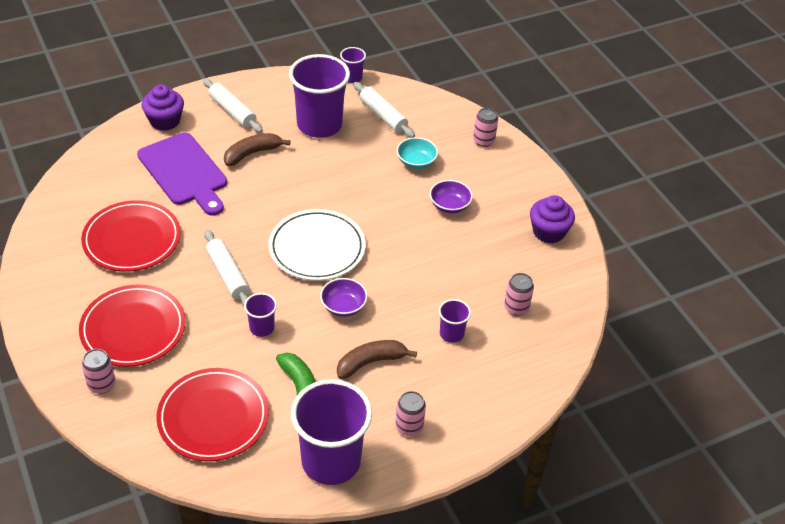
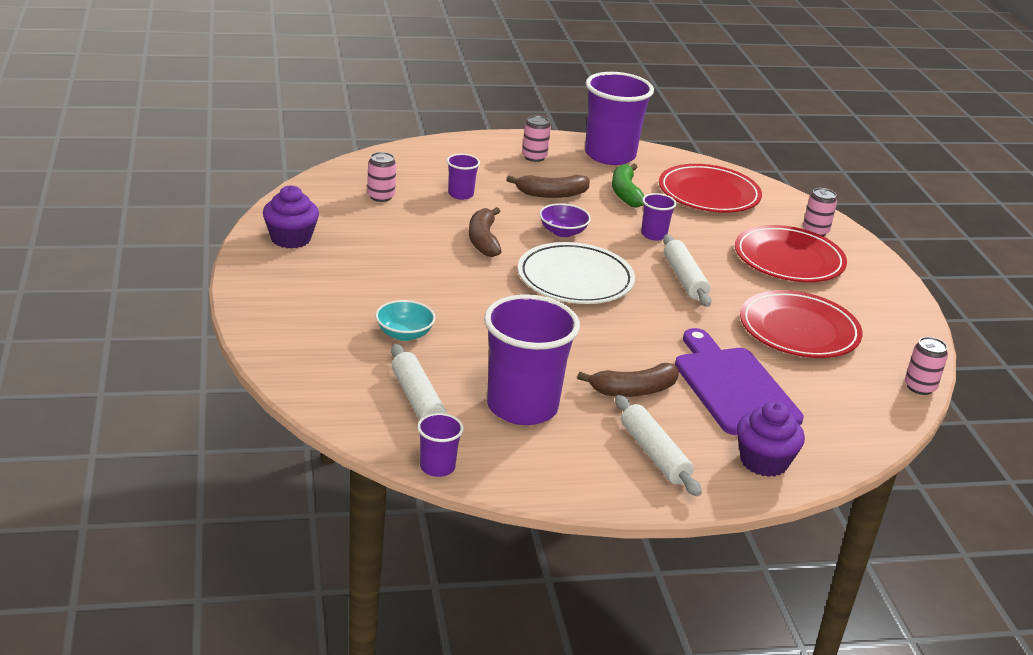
camera: 165 degrees left, 15 degrees down
purple bowl [430,180,473,213] -> none
pink can [473,108,498,147] -> pink can moved to [905,337,948,395]
none -> brown banana [469,207,502,257]

